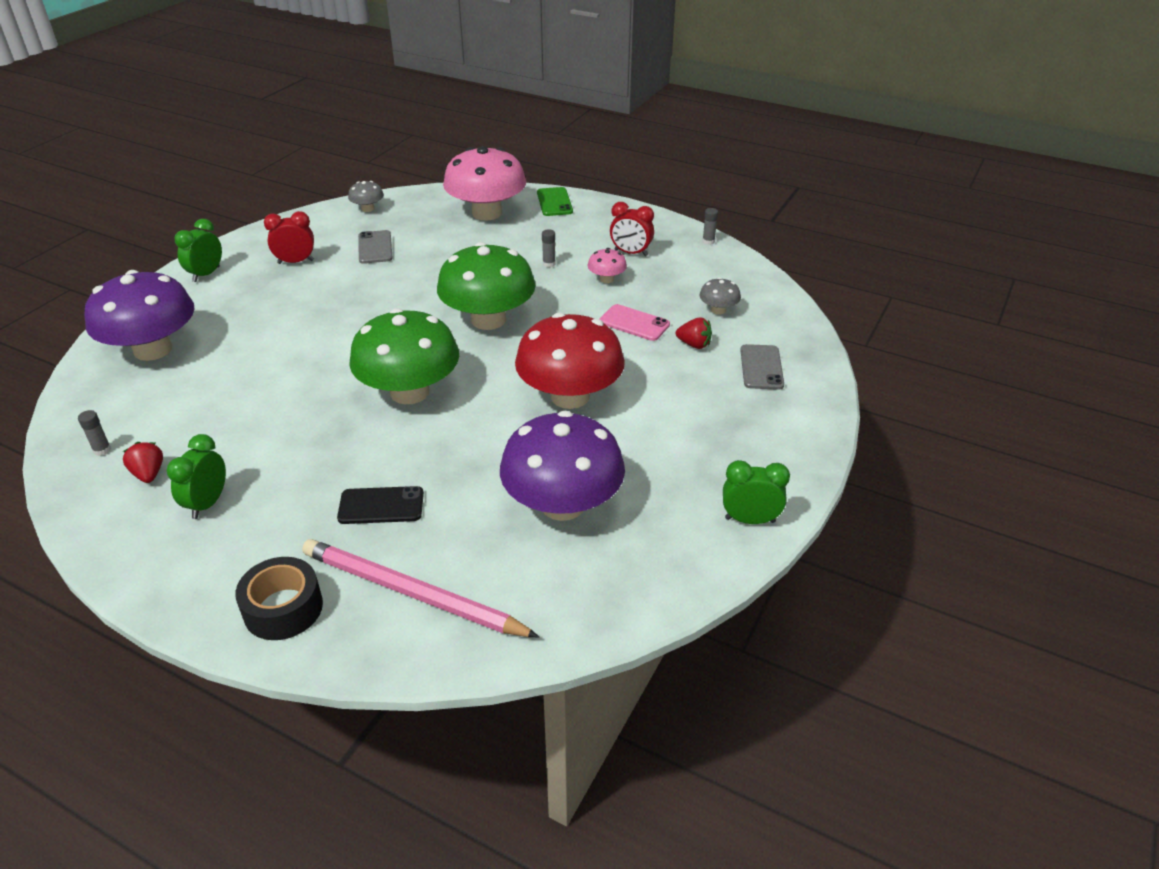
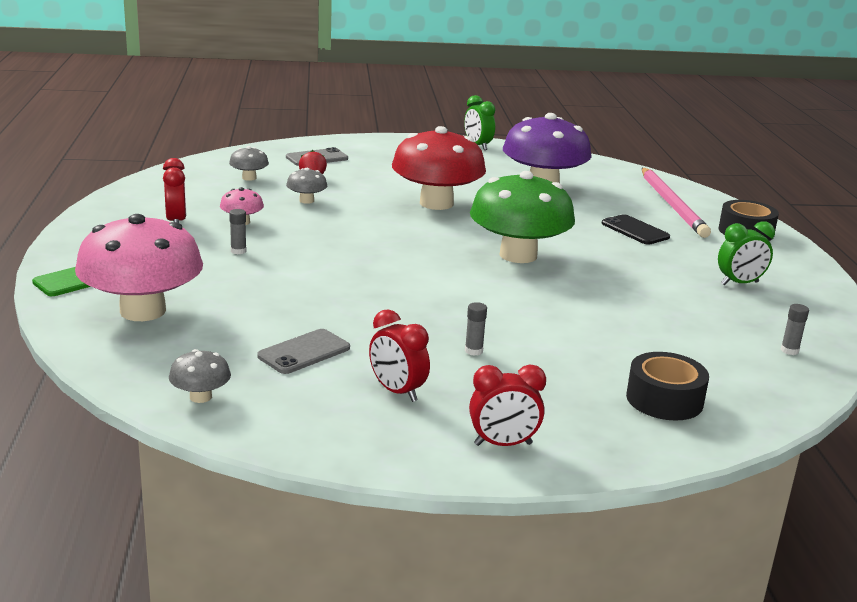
camera: 125 degrees left, 15 degrees down
purple mushroom [84,270,194,361] -> black tape [626,352,709,420]
red strawberry [123,442,163,483] -> none
green clock [175,219,222,282] -> red clock [469,364,546,446]
green mushroom [437,242,535,330] -> none
pink phone [599,304,670,341] -> grey mushroom [286,168,327,204]
grey glue stick [702,208,718,245] -> grey glue stick moved to [465,302,487,356]

